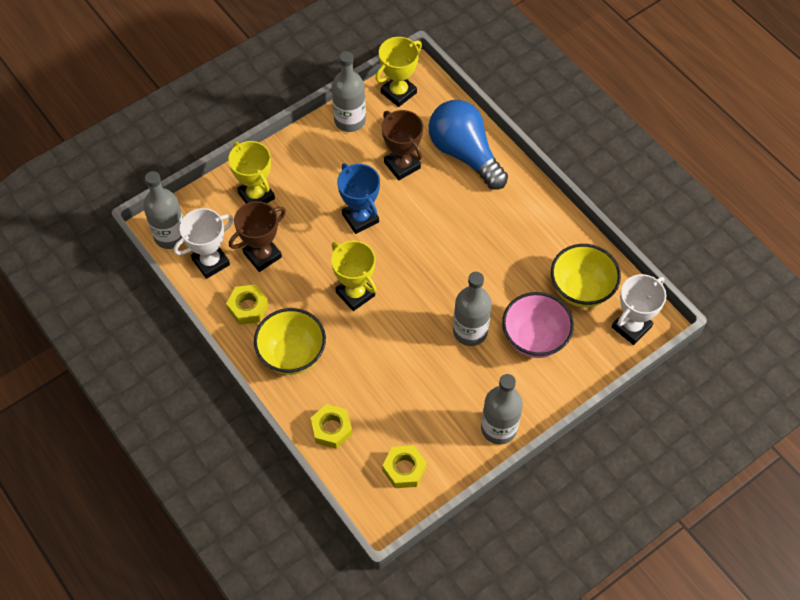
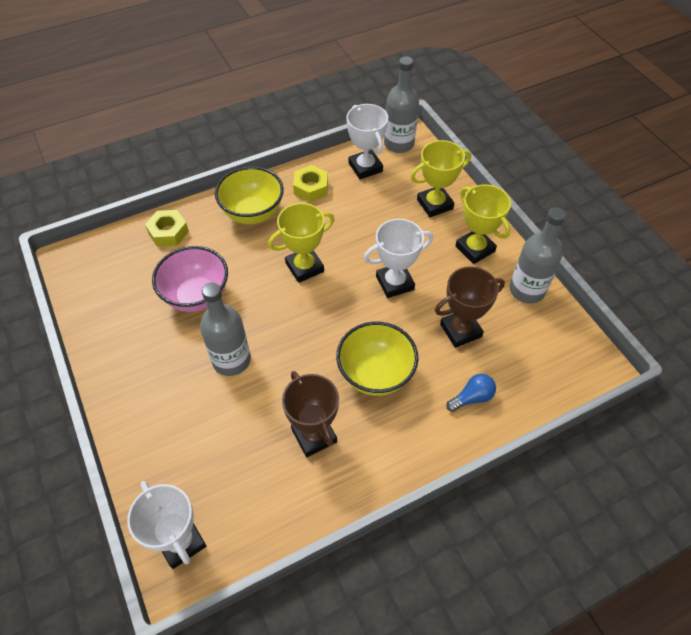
camera: 100 degrees right, 5 degrees down
brown trophy [229,201,286,272] -> brown trophy moved to [282,371,339,457]
blue trophy [337,163,380,234] -> white trophy [364,219,433,298]
yellow trophy [375,37,422,107] -> yellow trophy moved to [455,184,511,264]
yellow nut [382,445,427,488] -> none
blue light bulb [428,100,508,190] -> blue light bulb [446,374,496,412], size x0.42
grey bottle [481,374,523,445] -> none
pink bowl [502,292,574,358] -> pink bowl moved to [152,246,228,312]
yellow bowl [551,244,621,308] -> yellow bowl moved to [336,322,419,396]

